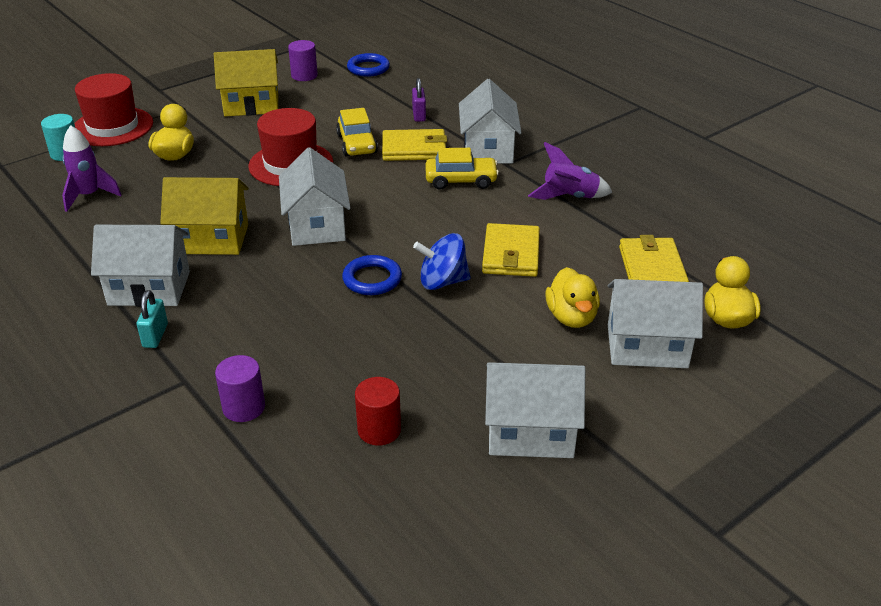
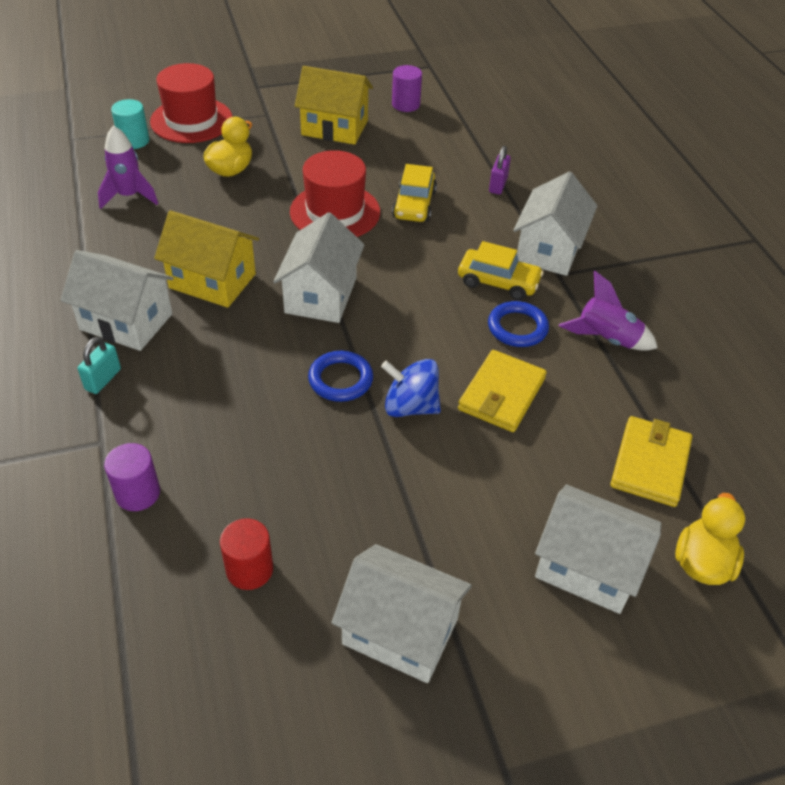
camera: 20 degrees right, 10 degrees up
blue ring [347,53,390,77] -> blue ring moved to [488,301,549,347]
yellow wallet [382,129,447,161] -> none
yellow duck [545,267,600,328] -> none

